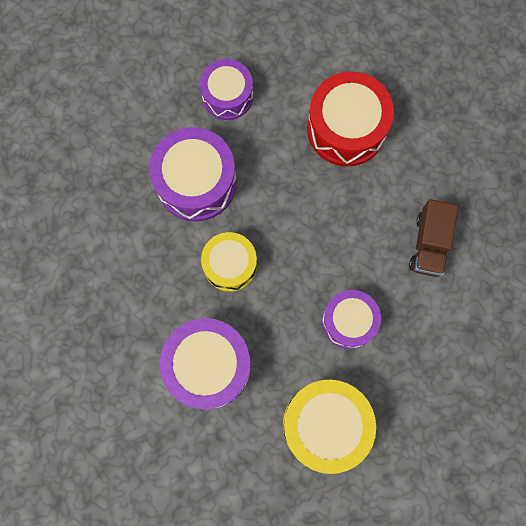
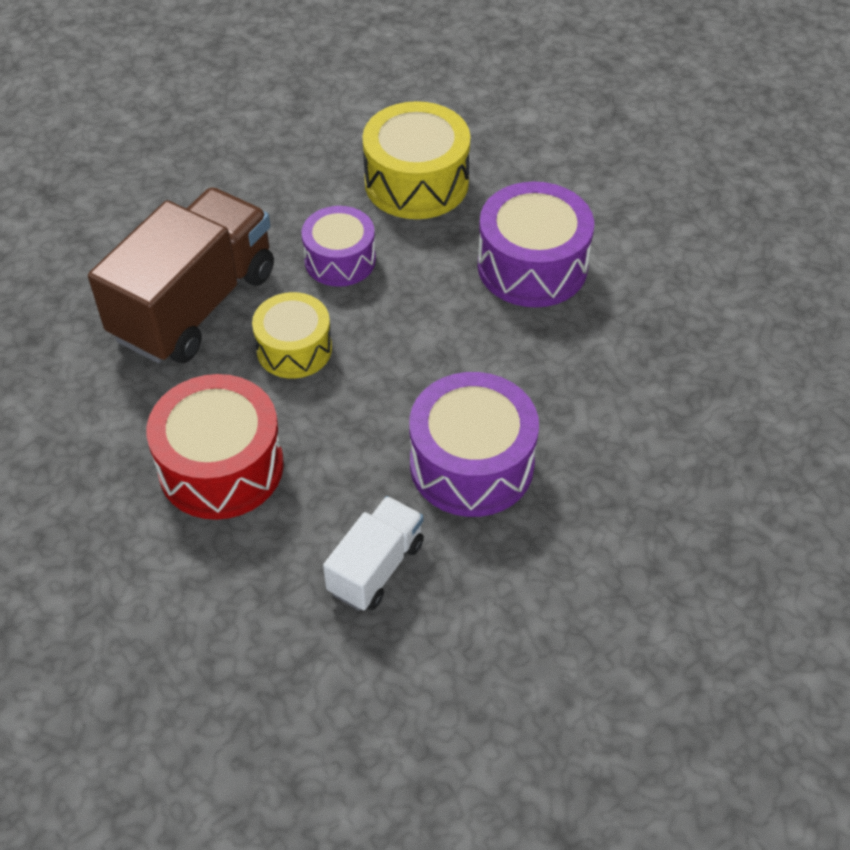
camera: 160 degrees left, 25 degrees down
purple drum [200,59,253,120] -> white truck [323,496,424,611]
yellow drum [201,232,257,292] -> yellow drum moved to [252,292,332,379]
brown truck [409,199,458,277] -> brown truck [88,187,274,363], size x1.90

